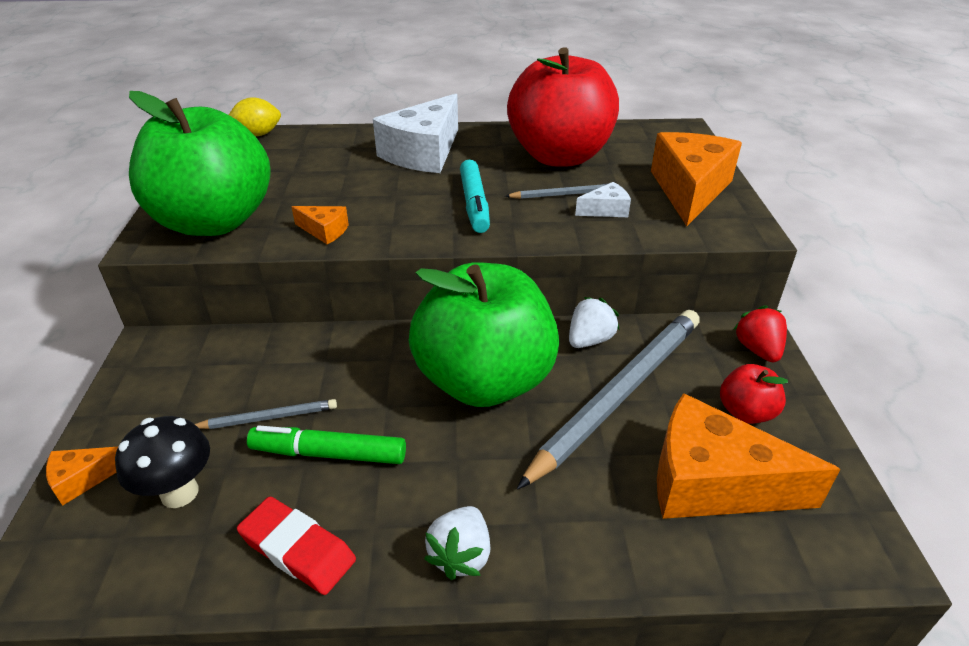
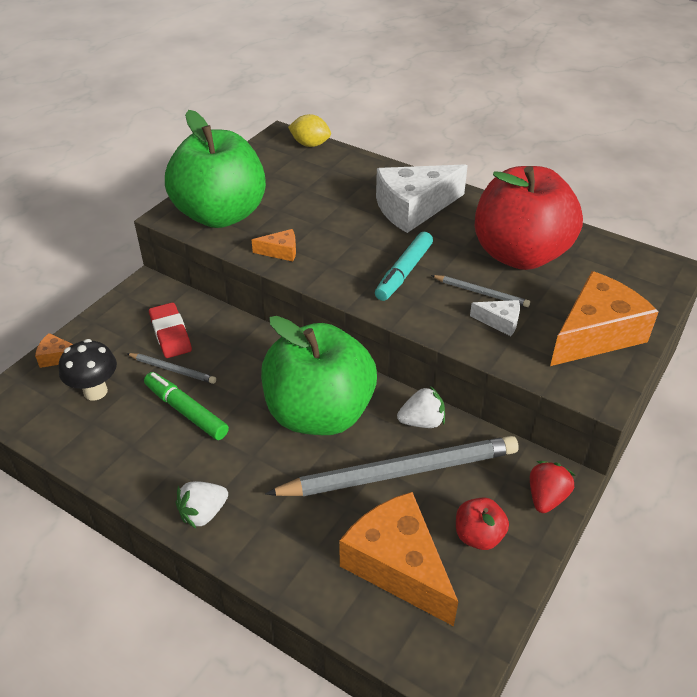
camera: 35 degrees right, 5 degrees up
red eraser [237,496,356,595] -> red eraser moved to [149,303,192,358]
orange cheese [292,206,349,244] -> orange cheese turned 60 degrees counterclockwise [252,229,296,262]

